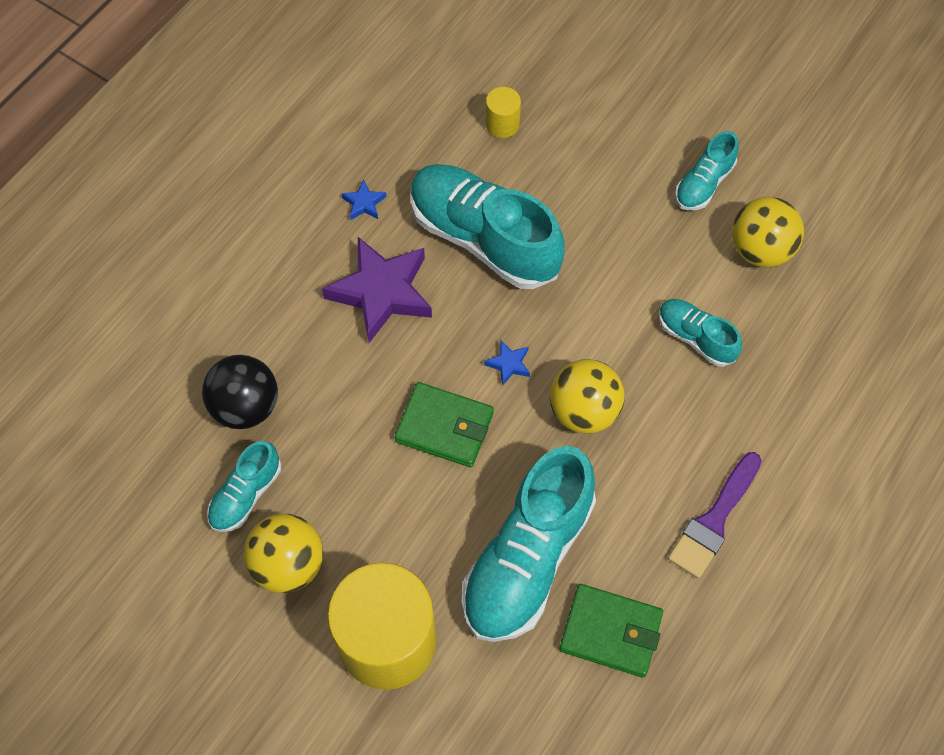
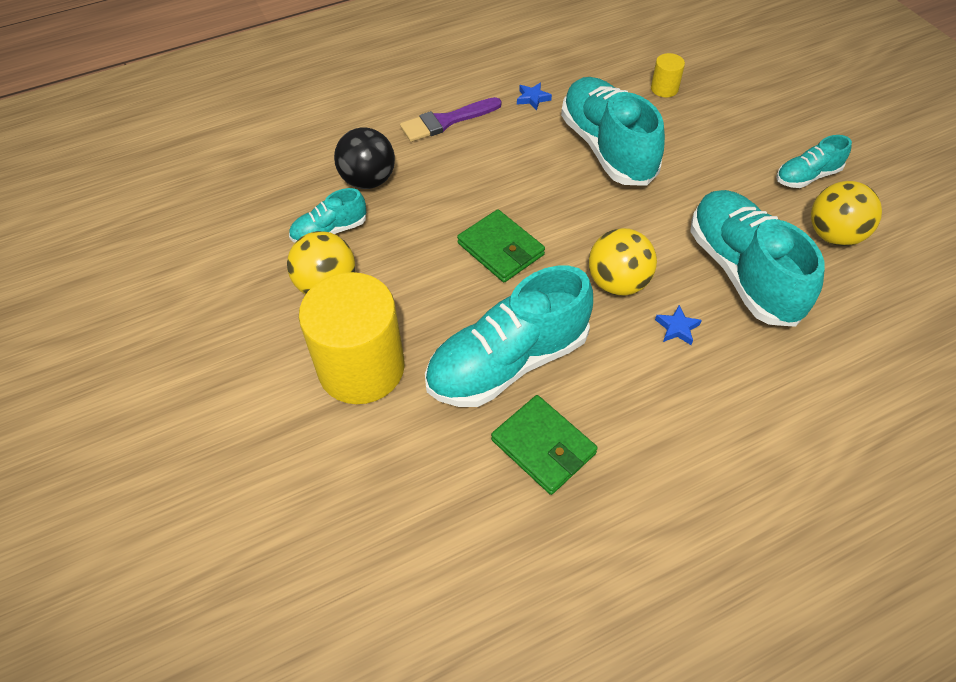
camera: 30 degrees right, 10 degrees down
purple star [322,237,432,343] -> none
blue star [484,339,530,386] -> blue star moved to [655,305,702,345]
turquoise shoe [659,299,742,367] -> turquoise shoe [690,190,825,327], size x1.99
purple brush [668,452,762,579] -> purple brush moved to [400,97,501,142]

